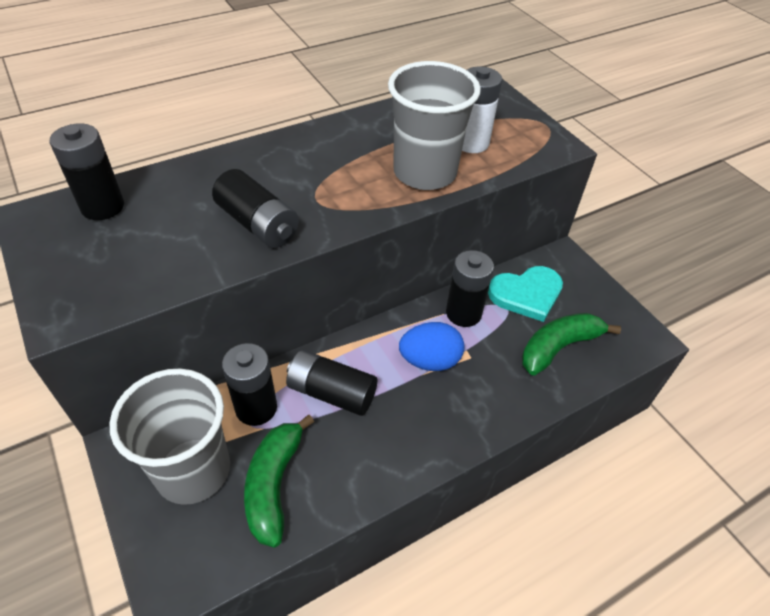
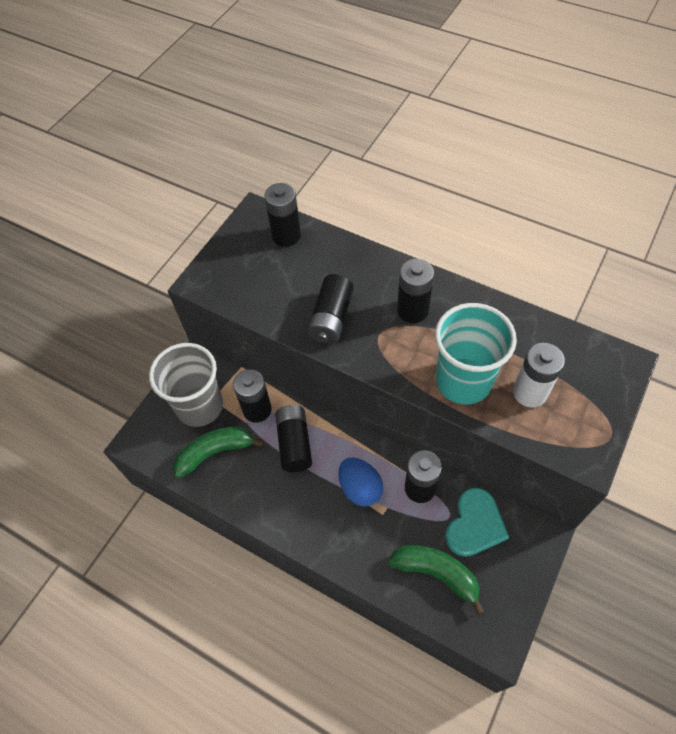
camera: 65 degrees right, 10 degrees up
grey cup [388,61,481,190] -> turquoise cup [435,303,517,404]
turquoise heart [488,266,563,322] -> turquoise heart turned 105 degrees counterclockwise [445,488,509,557]
none -> black battery [397,259,434,323]

